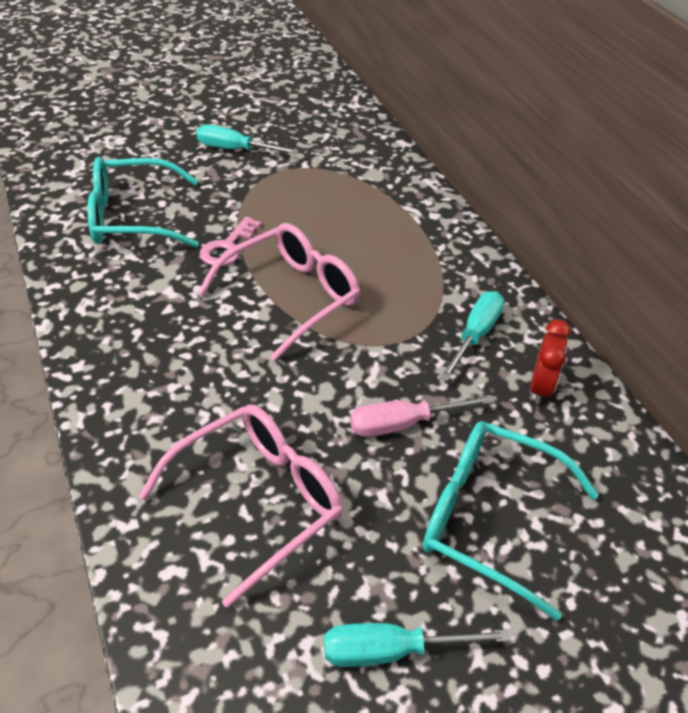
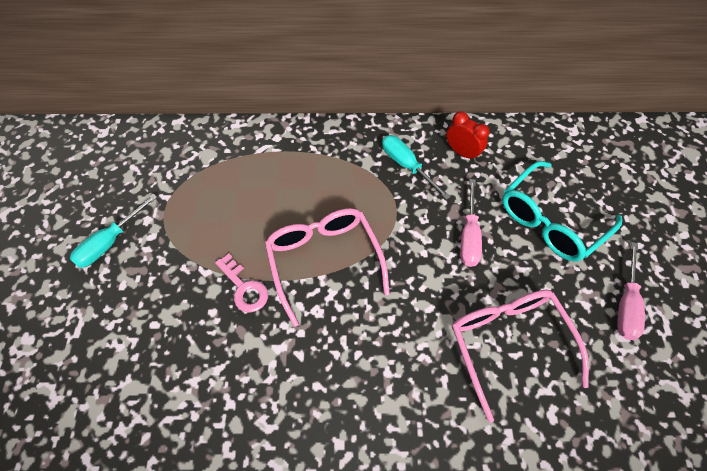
camera: 65 degrees left, 15 degrees up
turquoise glasses [88,157,199,248] -> none
turquoise screwdriver [324,623,511,667] -> pink screwdriver [617,242,645,340]

